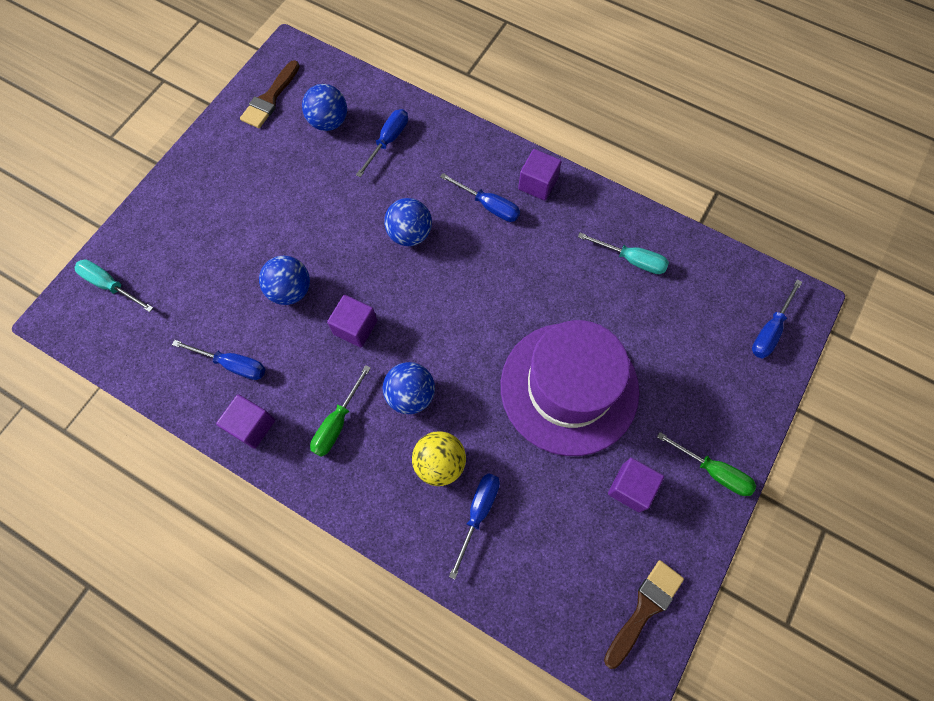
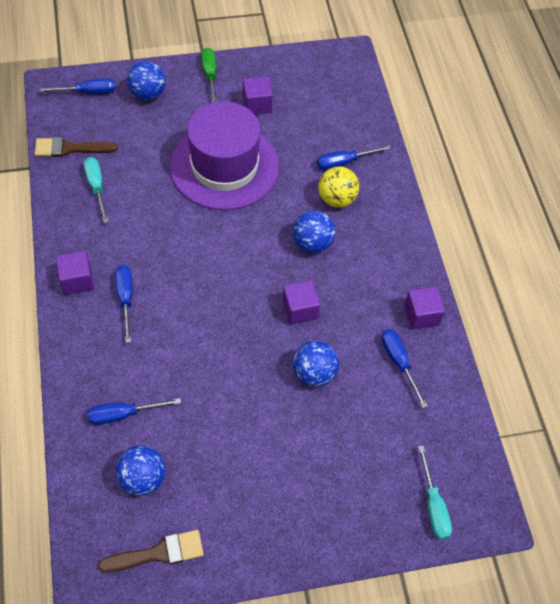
camera: 135 degrees left, 10 degrees down
green screwdriver [310,365,371,457] -> none
blue ball [384,198,432,246] -> blue ball moved to [127,61,166,100]
brown brush [604,560,684,669] -> brown brush moved to [34,137,117,157]

